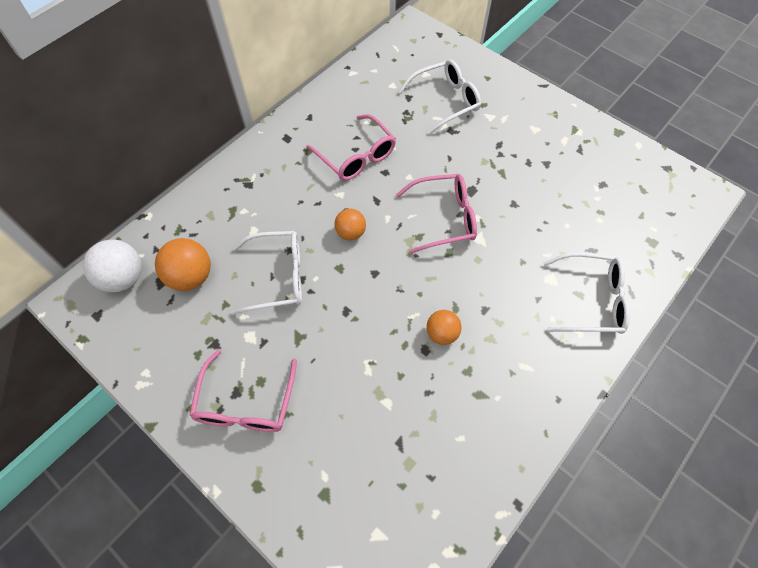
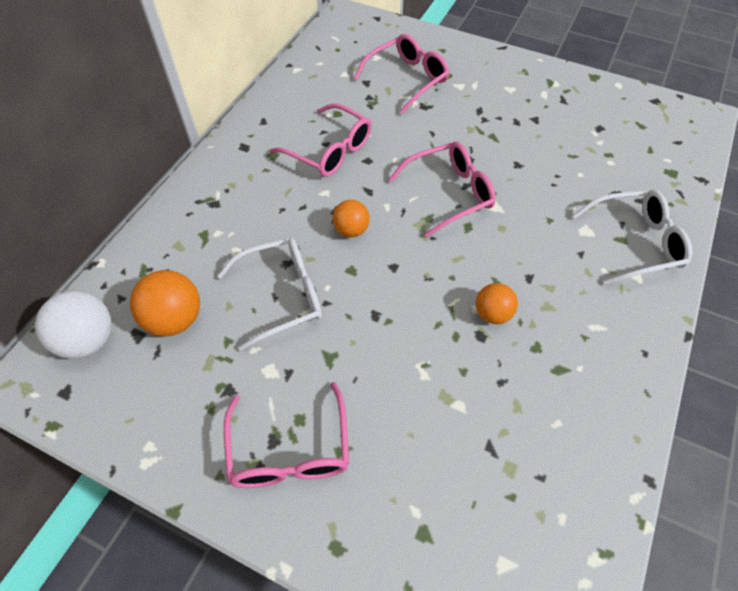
camera: 15 degrees left, 5 degrees down
white glasses [398,59,481,135] -> pink glasses [354,34,450,114]

